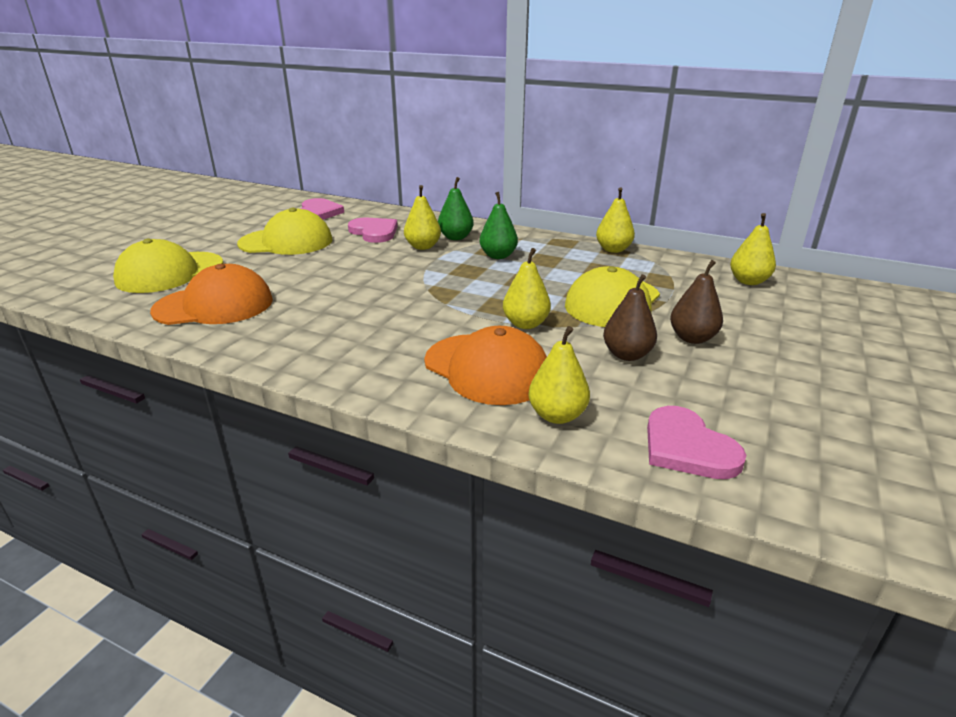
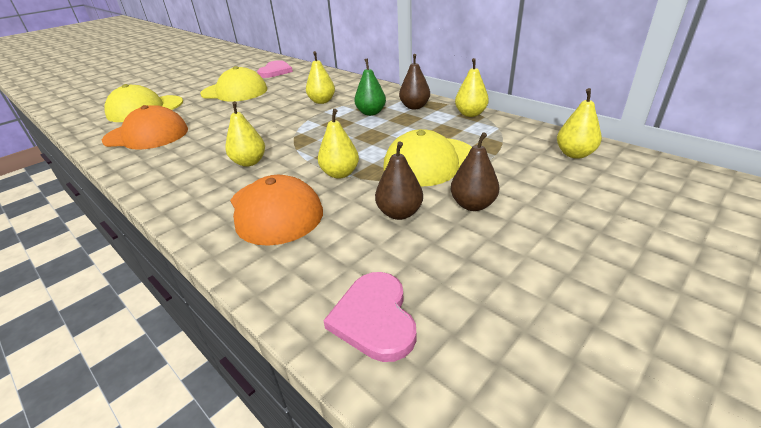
camera: 20 degrees right, 5 degrees up
pink heart [348,218,398,243] -> none
green pear [438,177,474,240] -> none
yellow pear [528,326,590,424] -> yellow pear moved to [225,101,265,167]
none -> brown pear [399,54,430,109]

